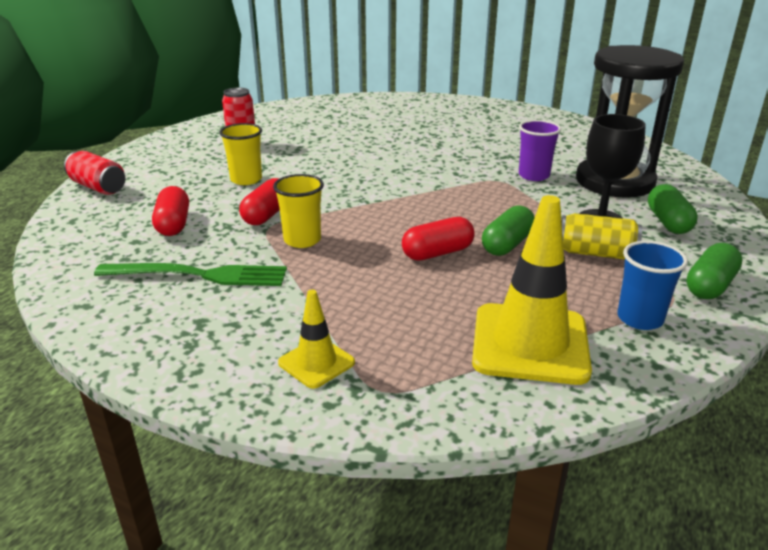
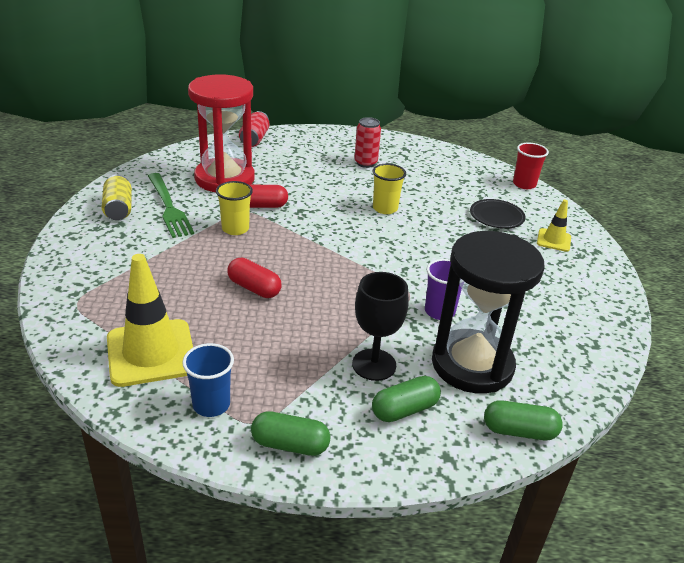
camera: 60 degrees right, 5 degrees up
red capsule [152,186,189,236] -> red hourglass [188,74,255,192]
yellow cup [219,123,262,185] -> yellow cup moved to [372,164,406,214]
yellow traffic cone [278,290,355,389] -> yellow traffic cone moved to [537,200,571,252]
green capsule [482,205,535,256] -> green capsule moved to [484,400,563,440]
yellow can [562,213,642,259] -> yellow can moved to [102,174,132,220]
none -> black plate [470,199,526,229]
none -> red cup [513,142,549,189]

